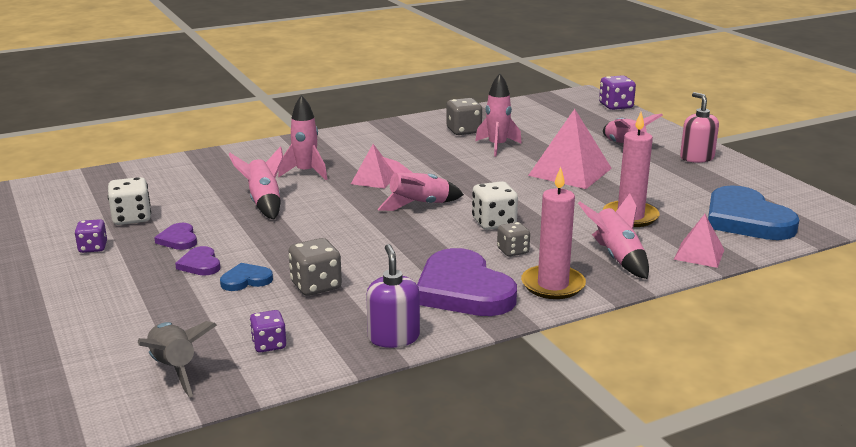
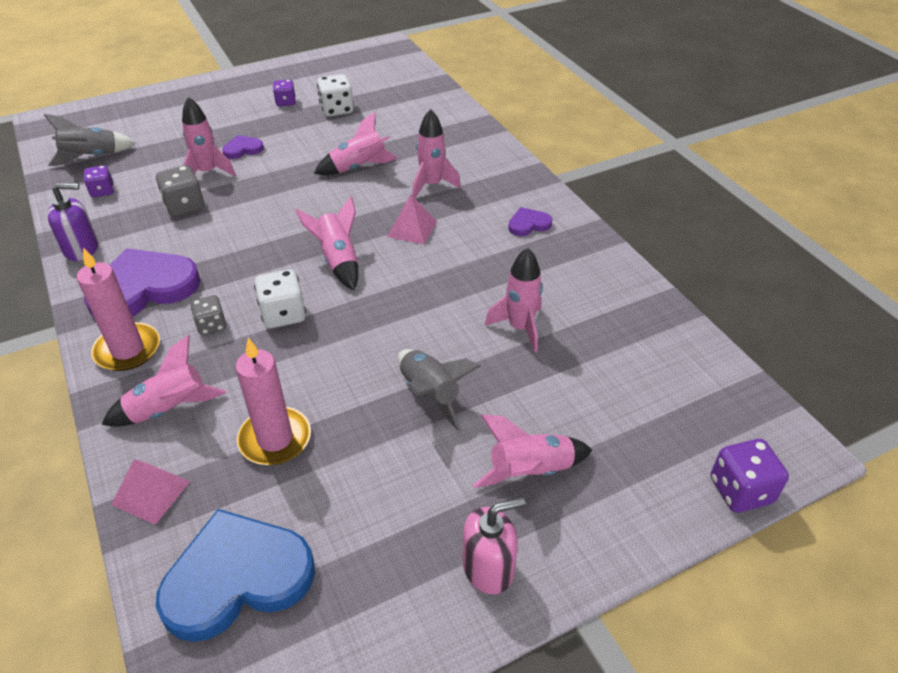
camera: 90 degrees right, 20 degrees up
purple heart [154,223,197,250] -> purple heart moved to [508,207,552,236]
blue heart [220,263,273,291] -> pink rocket [182,97,236,176]
grey dice [446,98,482,135] -> none
pink pyramid [528,109,612,189] -> grey rocket [398,349,481,431]

